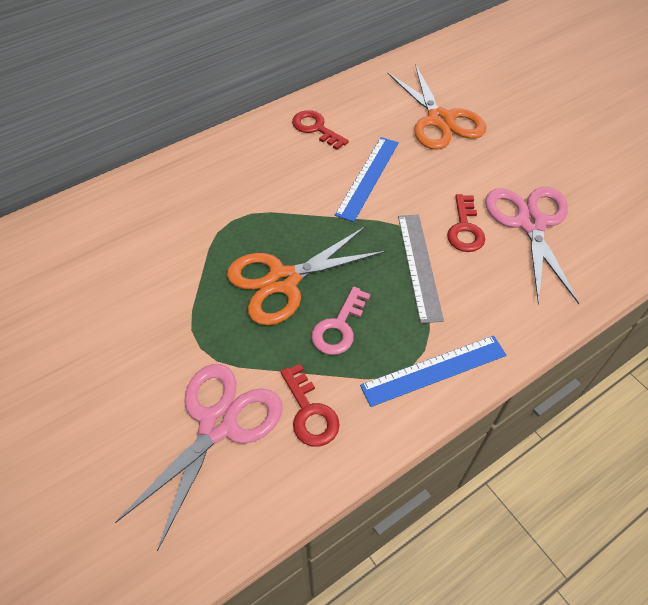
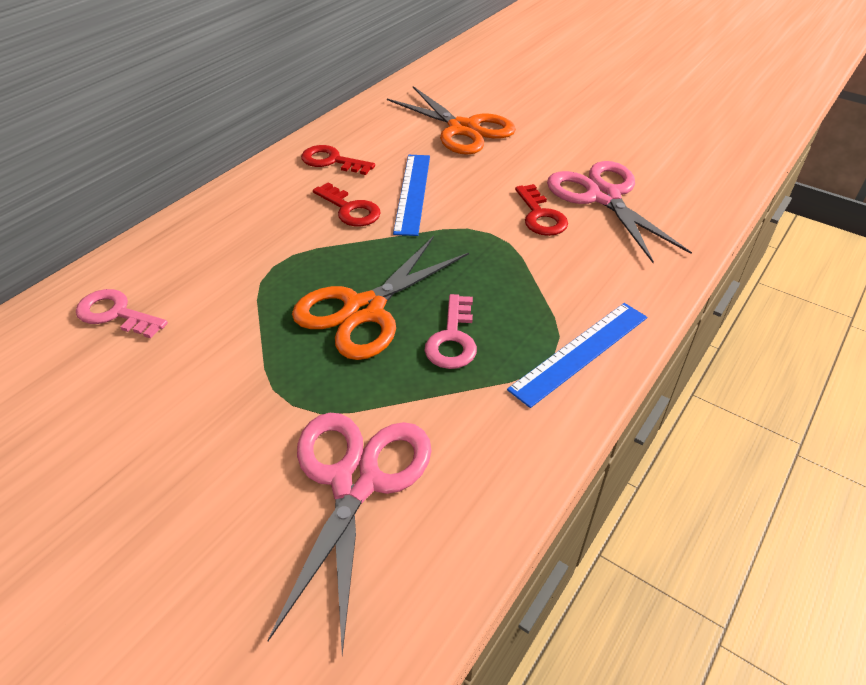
camera: 20 degrees left, 10 degrees down
red key [280,364,340,446] -> red key moved to [313,182,381,226]
grey ruler [398,214,444,323] -> none
none -> pink key [76,289,168,338]

